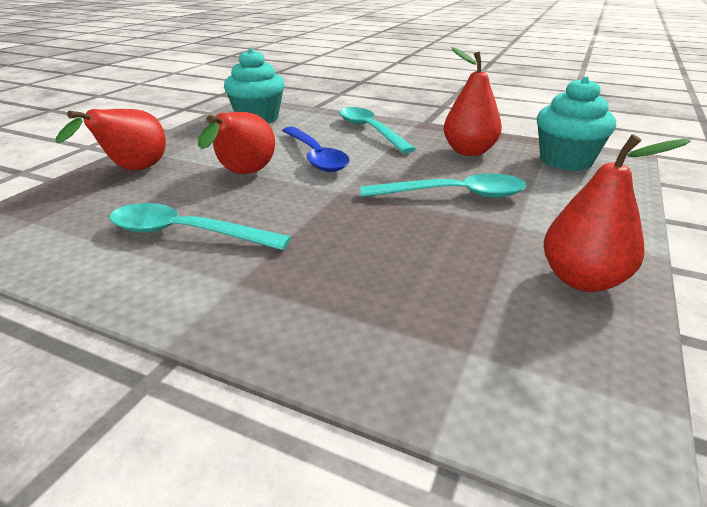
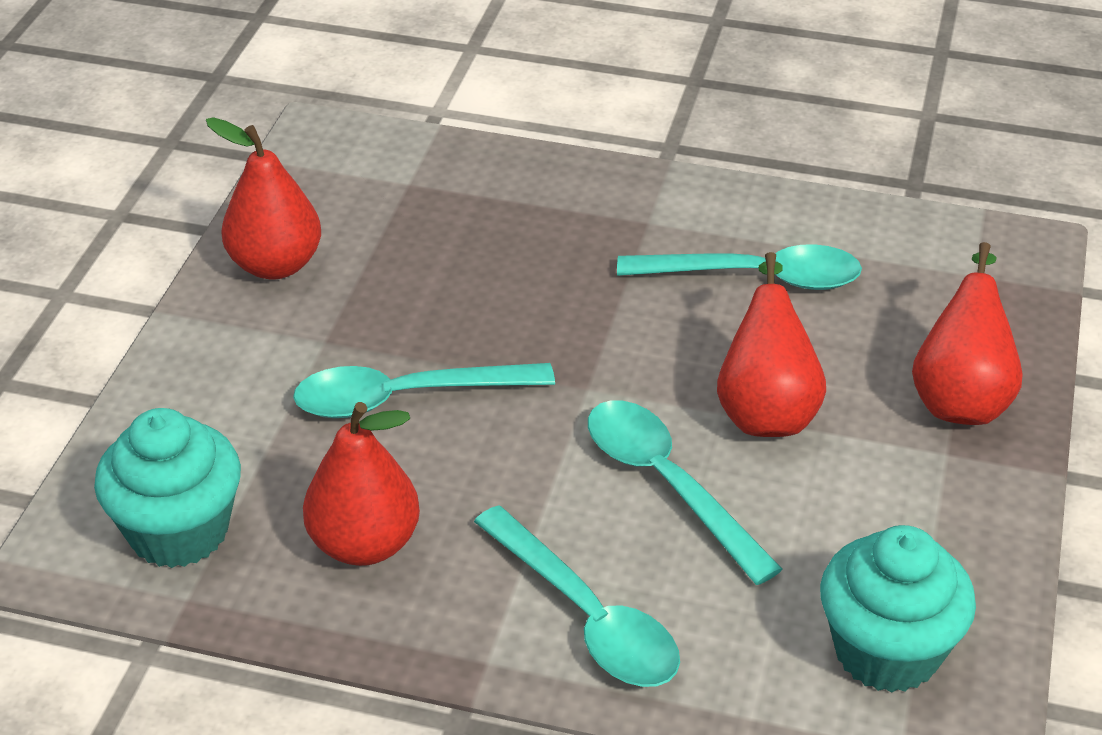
camera: 170 degrees right, 10 degrees up
blue spoon [282,127,350,172] -> turquoise spoon [588,400,783,585]

